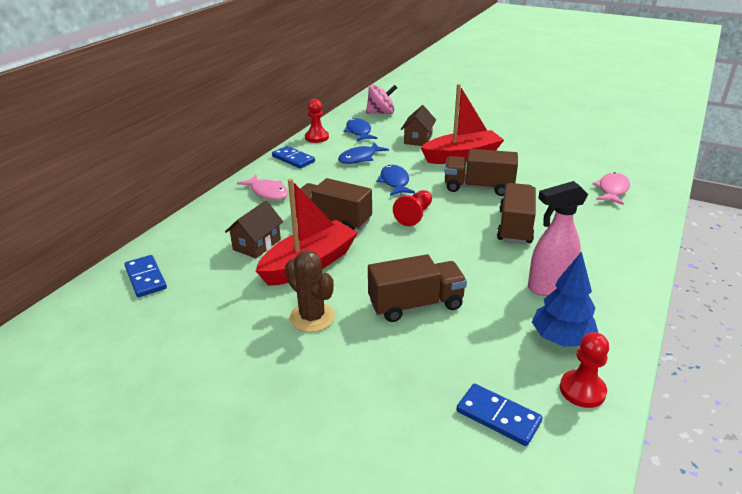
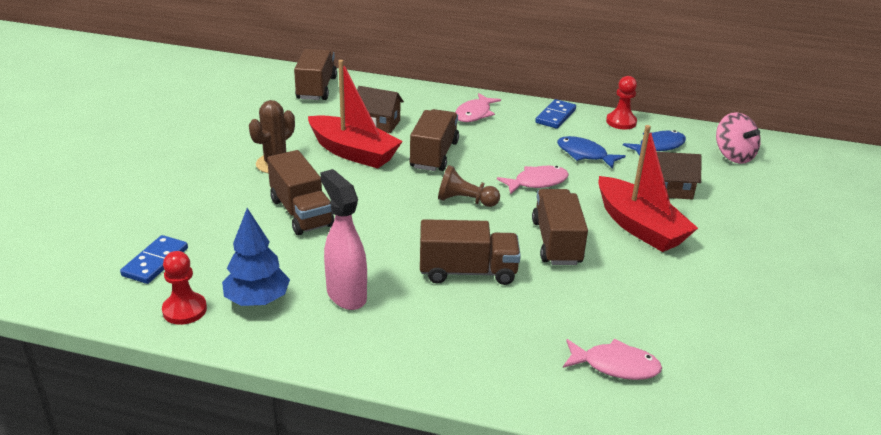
camera: 75 degrees right, 0 degrees up
blue domino [124,255,167,297] -> brown truck [294,49,337,100]
blue fish [376,165,415,196] -> pink fish [497,166,569,195]
red pawn [393,190,432,226] -> brown pawn [438,165,500,207]

